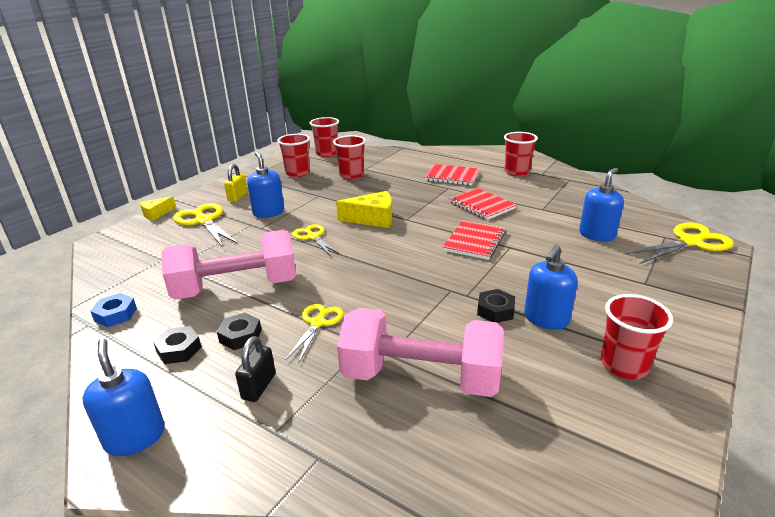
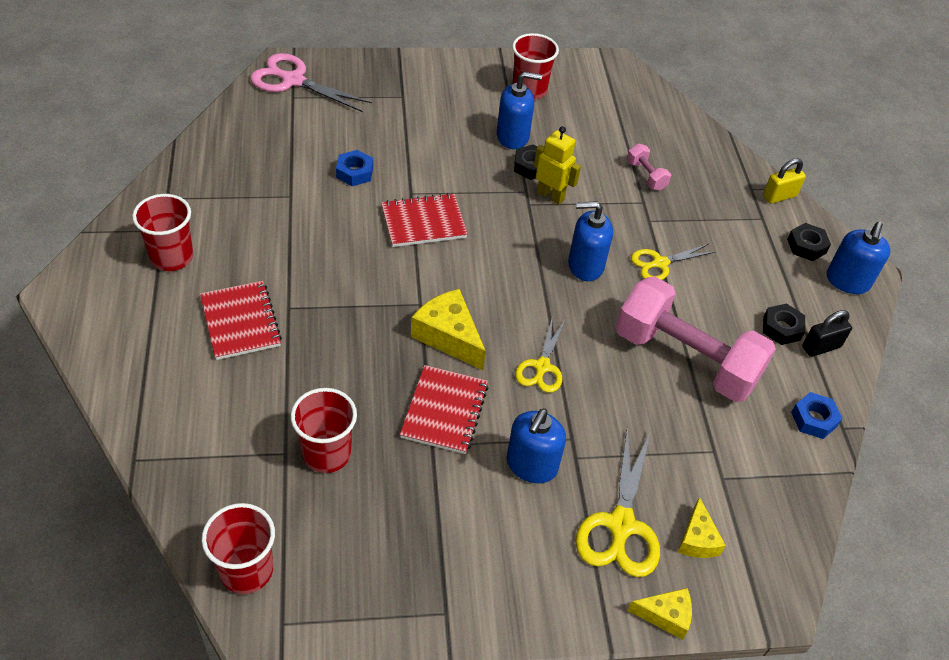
camera: 135 degrees left, 20 degrees up
black nut [217,313,262,350] -> black nut moved to [787,223,831,261]
yellow padlock [224,164,248,202] -> yellow padlock moved to [763,158,806,204]
black padlock [235,336,276,402] -> black padlock moved to [802,310,852,357]
red cup [277,134,310,177] -> none
pink dumbbell [337,308,504,397] -> pink dumbbell [627,144,671,191], size x0.40
red notebook [449,188,517,220] -> red notebook moved to [400,365,489,454]
blue soap dispenser [579,168,624,242] -> blue soap dispenser moved to [568,201,613,281]
yellow scissors [626,222,734,264] -> pink scissors [250,53,372,112]
none -> blue nut [336,150,373,186]
none -> yellow robot [534,126,581,204]
none -> yellow cheese [678,497,726,558]

